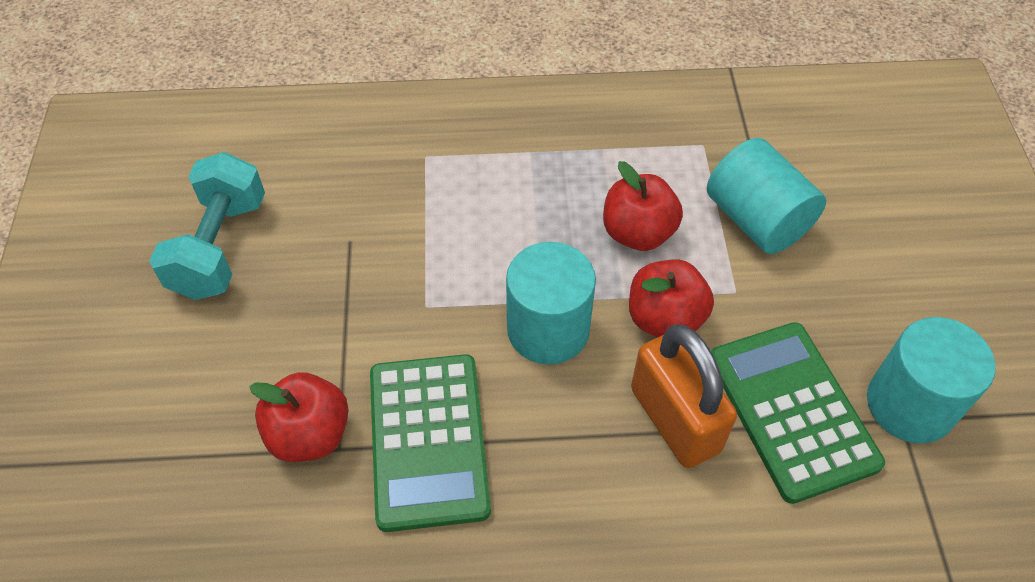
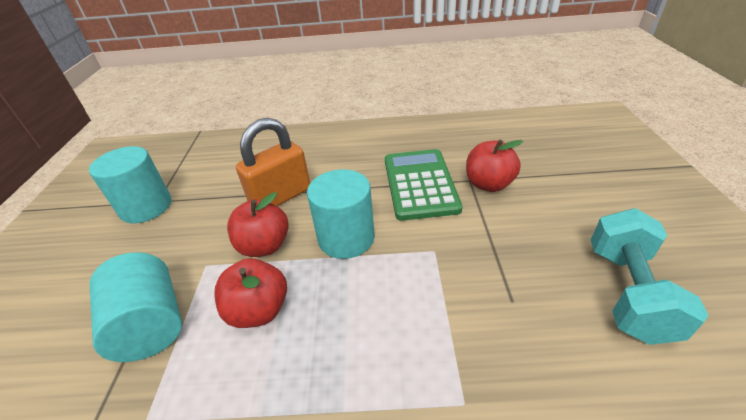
camera: 175 degrees left, 15 degrees down
orange padlock [631,324,737,468] -> orange padlock turned 75 degrees clockwise [236,118,310,206]
green calculator [711,322,885,504] -> none

